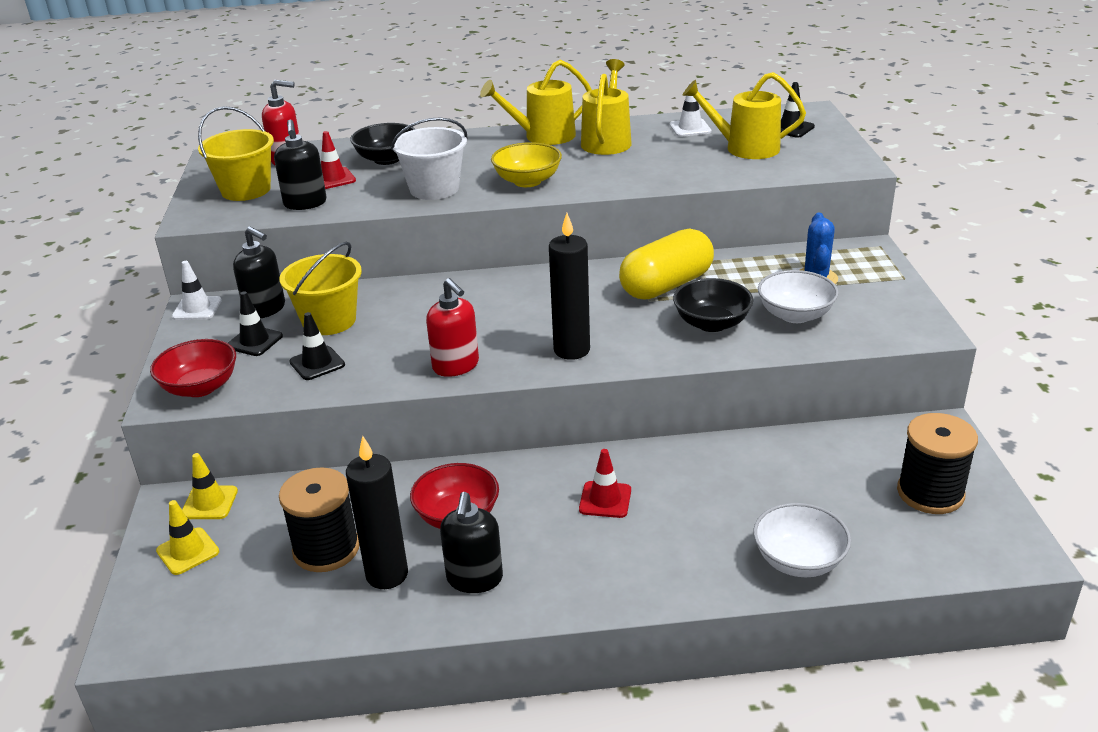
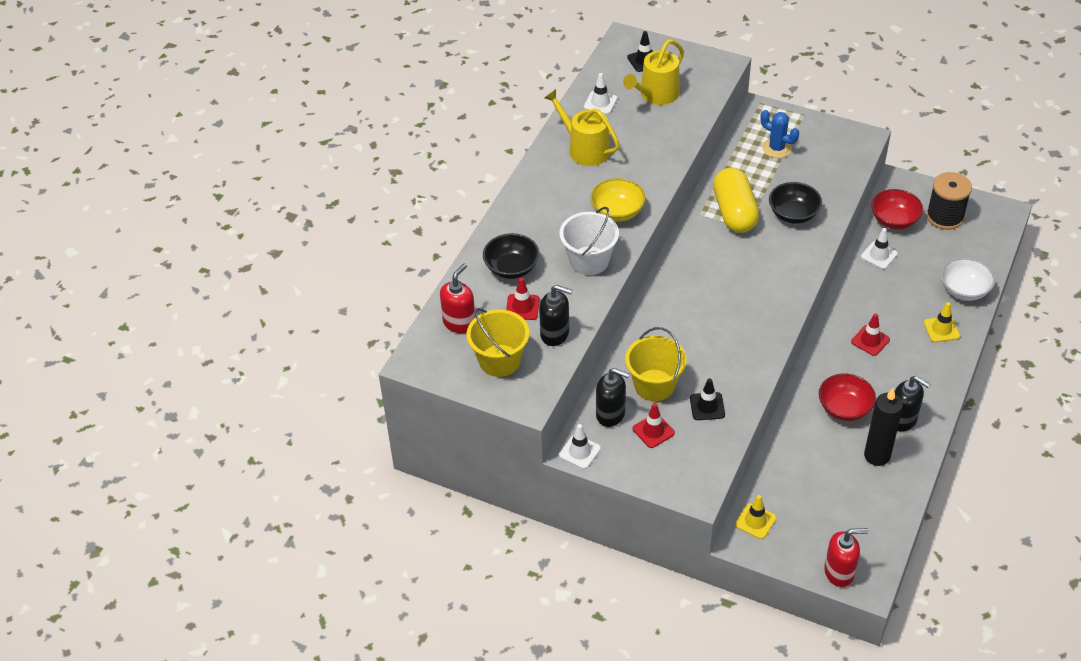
camera: 60 degrees left, 15 degrees up
red bowl [150,339,236,397] -> red bowl moved to [871,189,923,229]
yellow traffic cone [156,500,219,575] -> yellow traffic cone moved to [924,302,960,342]
black traffic cone [228,291,283,356] -> red traffic cone [633,403,675,448]
black soap dispenser [233,226,285,318] -> black soap dispenser turned 45 degrees clockwise [596,368,630,427]
black spool [279,468,359,572] -> none
red soap dispenser [426,278,479,377] -> red soap dispenser moved to [824,528,868,587]
yellow watering can [480,60,592,145] -> none
black candle [549,213,590,360] -> none
white bowl [758,270,839,323] -> none
none -> white traffic cone [861,228,898,269]

